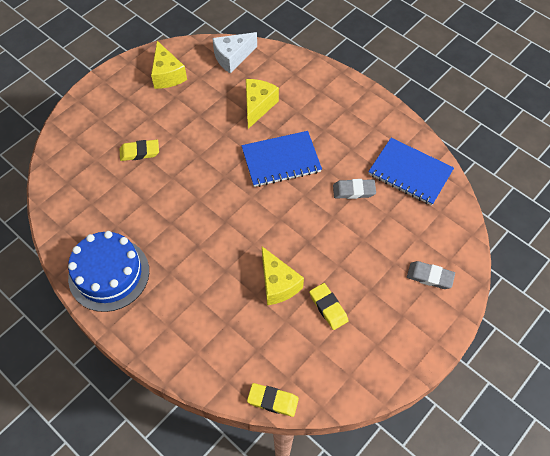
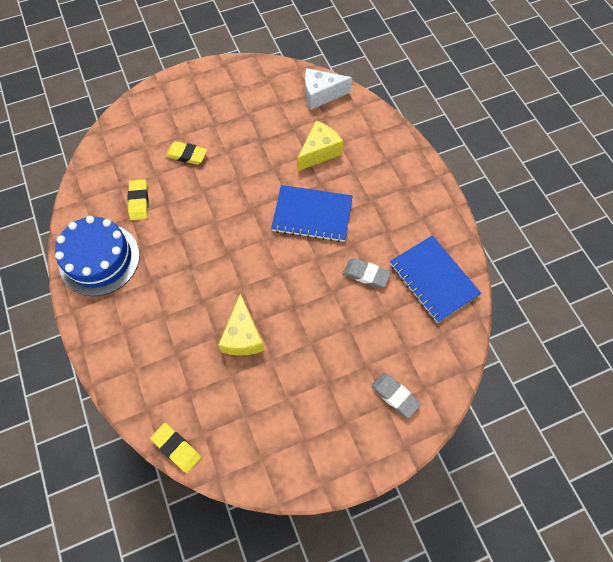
camera: 25 degrees right, 5 degrees up
yellow cheese [151,41,187,89] -> none
yellow eraser [309,283,349,330] -> yellow eraser moved to [128,179,149,220]

